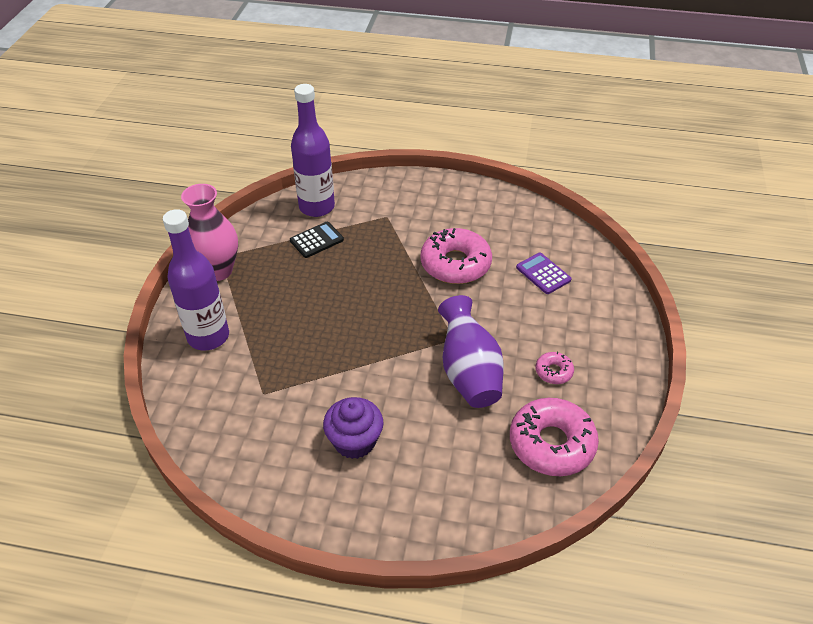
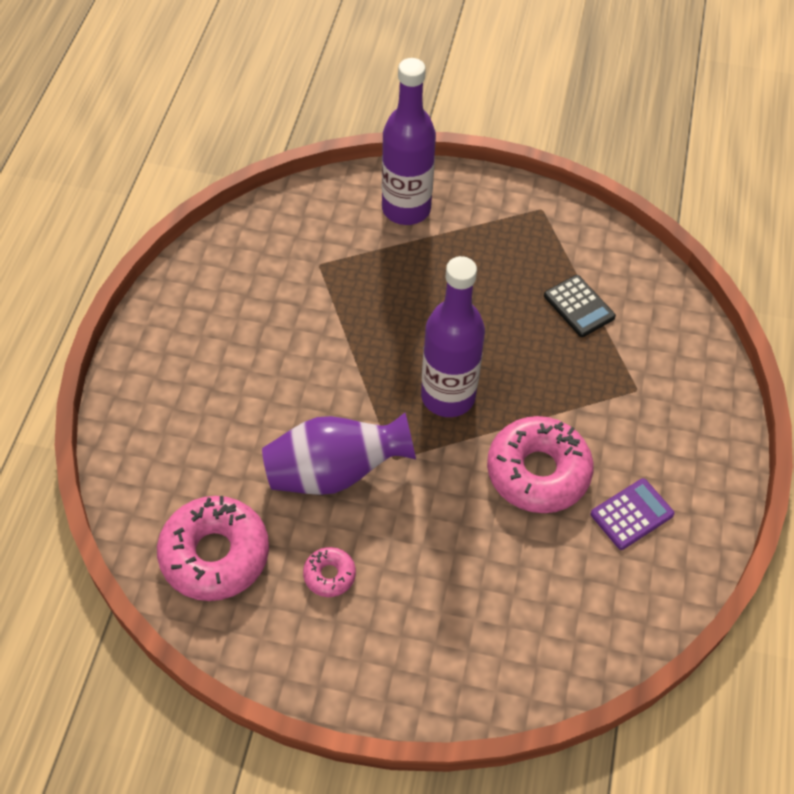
camera: 90 degrees right, 10 degrees up
pink vase [181,184,238,281] -> none
purple bottle [291,84,335,217] -> purple bottle moved to [421,256,485,417]
purple cupcake [323,397,384,459] -> none
purple calculator [516,253,572,294] -> purple calculator moved to [591,478,675,550]

